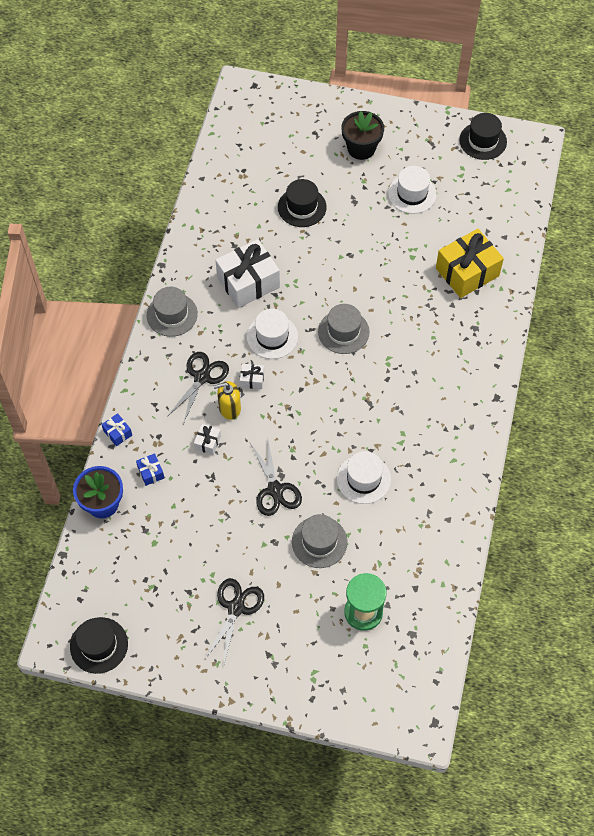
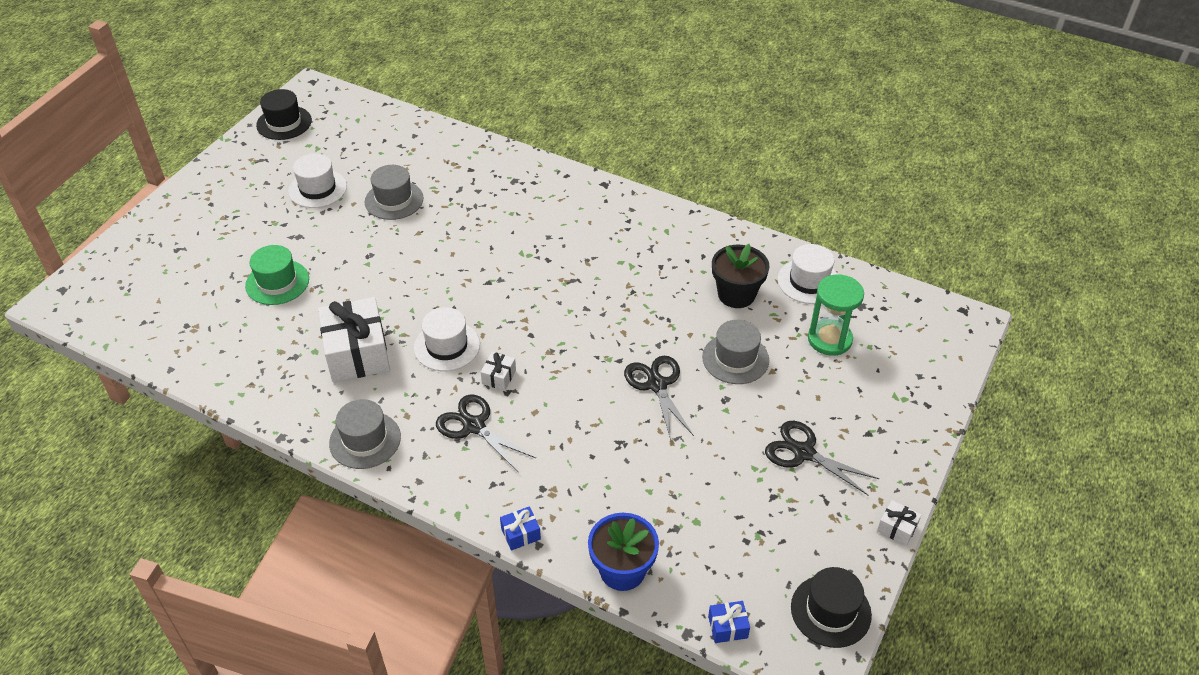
camera: 75 degrees left, 15 degrees down
blue gift [136,453,164,486] -> blue gift moved to [708,601,750,643]
white gift [194,424,221,455] -> white gift moved to [877,500,922,546]
yellow soap dispenser [214,381,241,420] -> none
black scissors [250,441,302,516] -> black scissors turned 105 degrees counterclockwise [624,356,694,440]
black hat [278,179,327,227] -> green hat [245,245,309,305]
grey hat [318,304,370,354] -> grey hat moved to [364,165,423,220]
white hat [337,451,391,504] -> white hat moved to [778,244,838,304]
black flower pot [341,111,384,160] -> black flower pot moved to [712,244,769,308]
yellow gift [436,229,504,298] -> none

